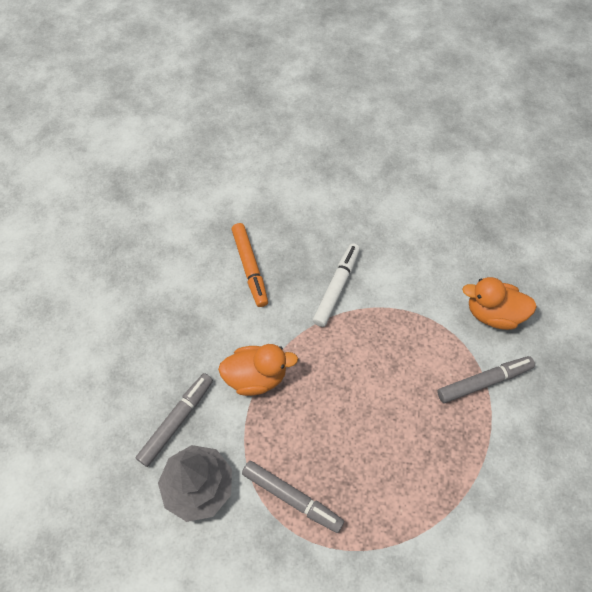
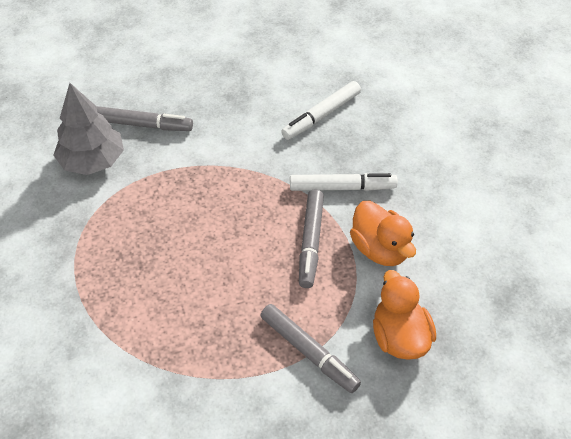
camera: 65 degrees right, 10 degrees down
orange duck [218,344,298,396] -> orange duck moved to [350,201,416,266]
orange marker [232,223,268,307] -> white marker [281,81,361,140]
grey marker [242,461,344,533] -> grey marker moved to [299,189,324,288]

